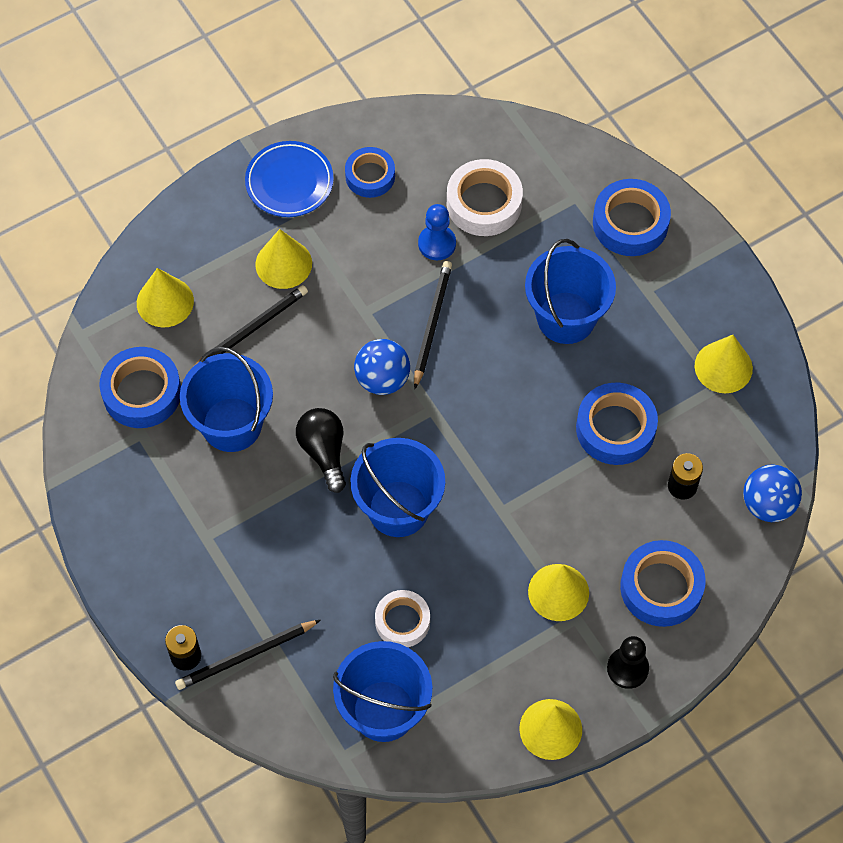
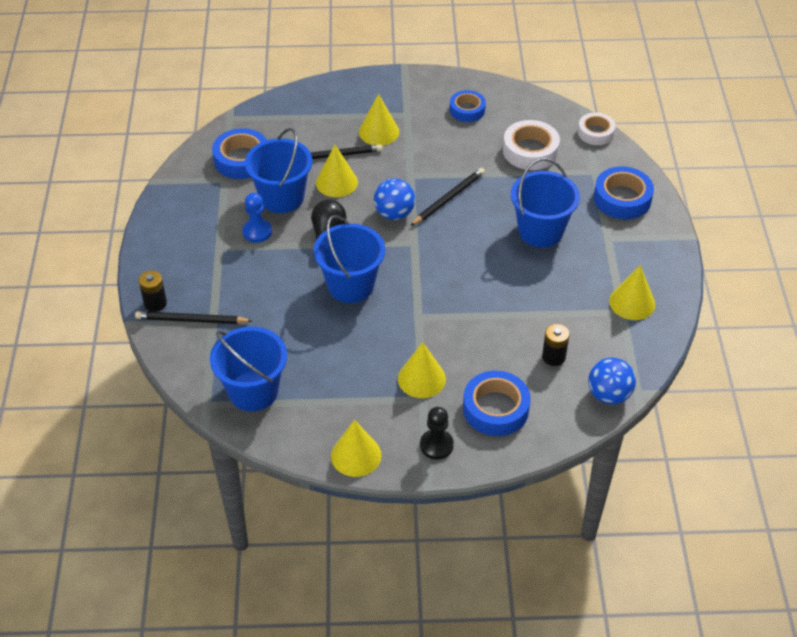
camera: 30 degrees right, 15 degrees down
yellow cone [137,268,194,328] -> yellow cone moved to [316,145,358,197]
blue plate [245,141,334,217] -> none
white tape [375,590,430,647] -> white tape moved to [578,113,616,145]
blue pawn [418,204,456,260] -> blue pawn moved to [242,193,272,243]
blue tape [576,383,658,465] -> none

